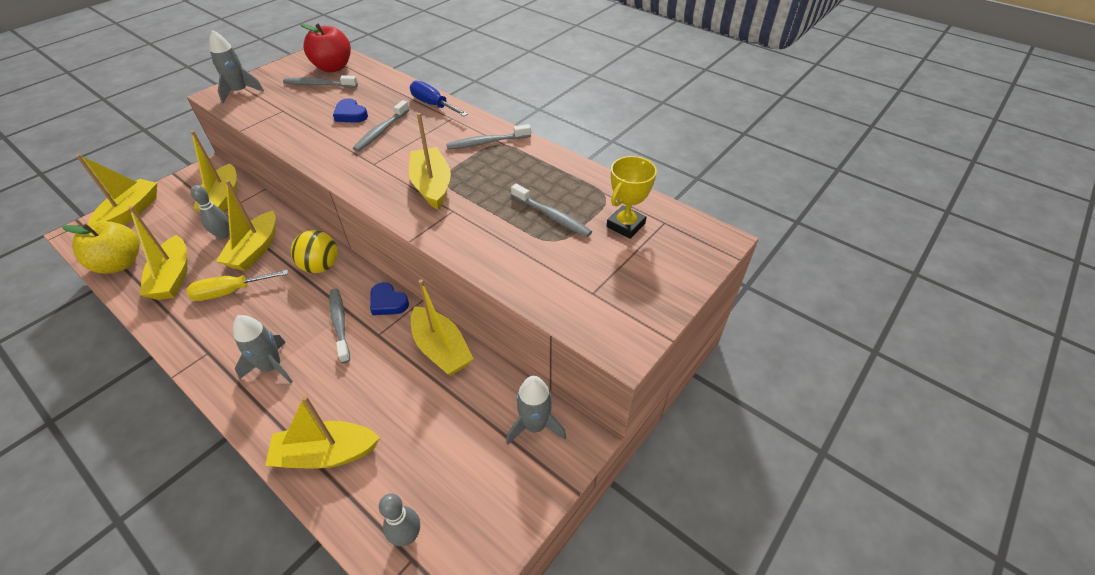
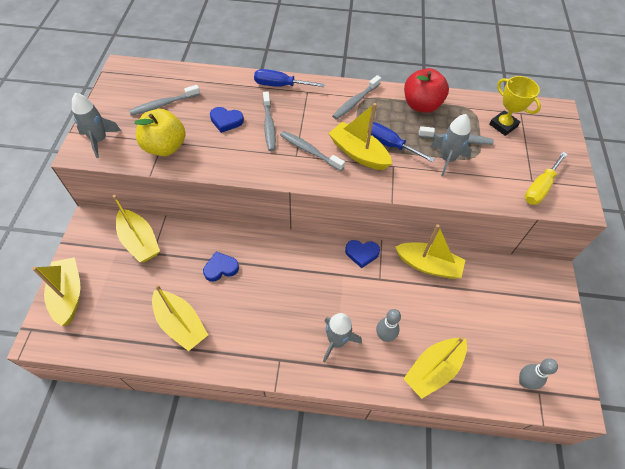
camera: 35 degrees left, 10 degrees up
yellow apple [62,221,140,274] -> yellow apple moved to [135,109,186,156]
yellow screwdriver [186,270,288,301] -> yellow screwdriver moved to [524,152,567,205]
grey bowling pin [190,185,230,239] -> grey bowling pin moved to [376,309,401,342]
yellow boat [216,180,276,271] -> blue heart [203,252,239,282]
yellow ball [291,230,338,273] -> none
red apple [300,23,351,72] -> red apple moved to [404,68,449,113]
grey toothbrush [329,288,350,363] -> grey toothbrush moved to [280,131,345,171]
grey rocket [506,376,566,445] -> grey rocket moved to [431,114,472,177]
yellow trophy [607,156,657,239] -> yellow trophy turned 45 degrees counterclockwise [489,76,541,136]
none -> blue screwdriver [368,122,435,162]

